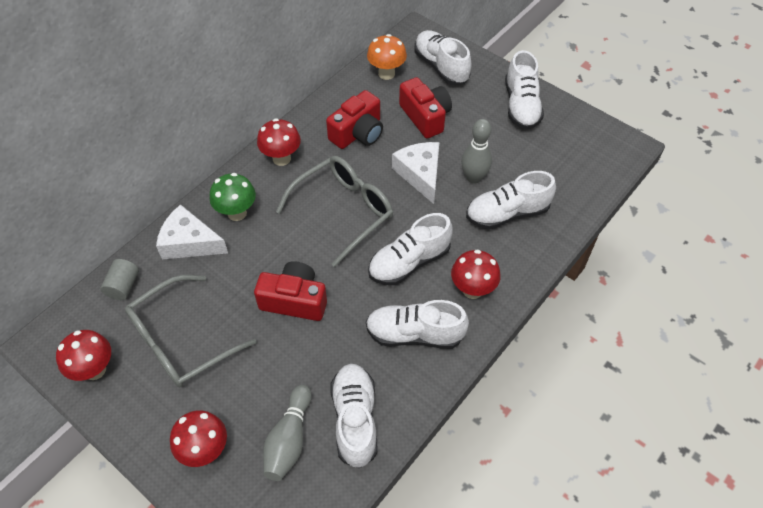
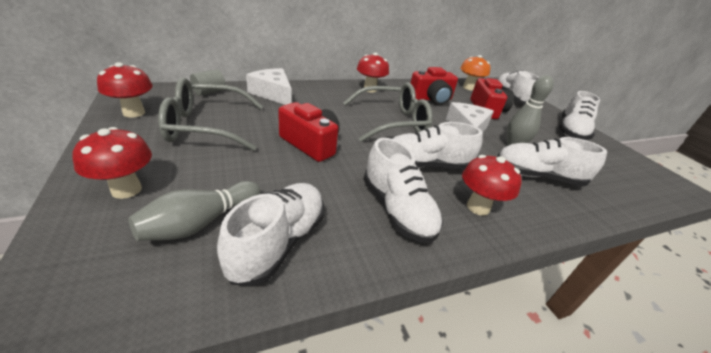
camera: 25 degrees right, 20 degrees down
green mushroom [210,173,256,221] -> none
white shoe [366,300,469,349] -> white shoe turned 150 degrees counterclockwise [363,138,443,243]

